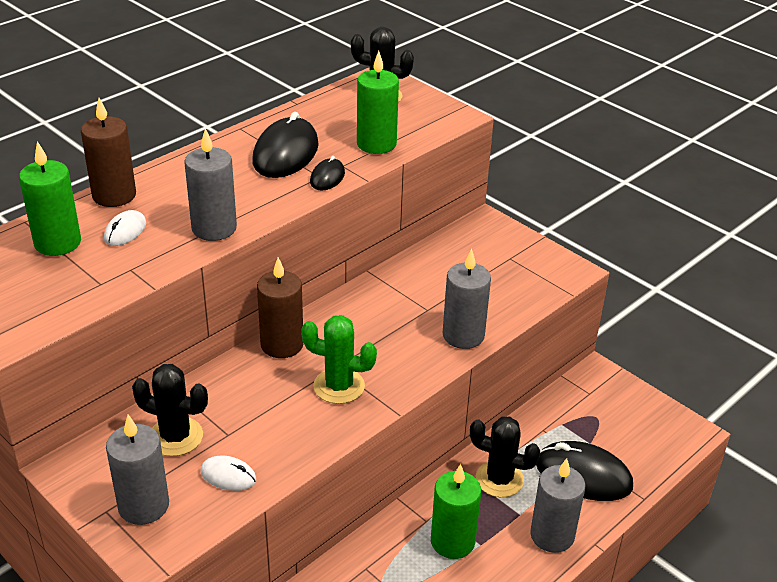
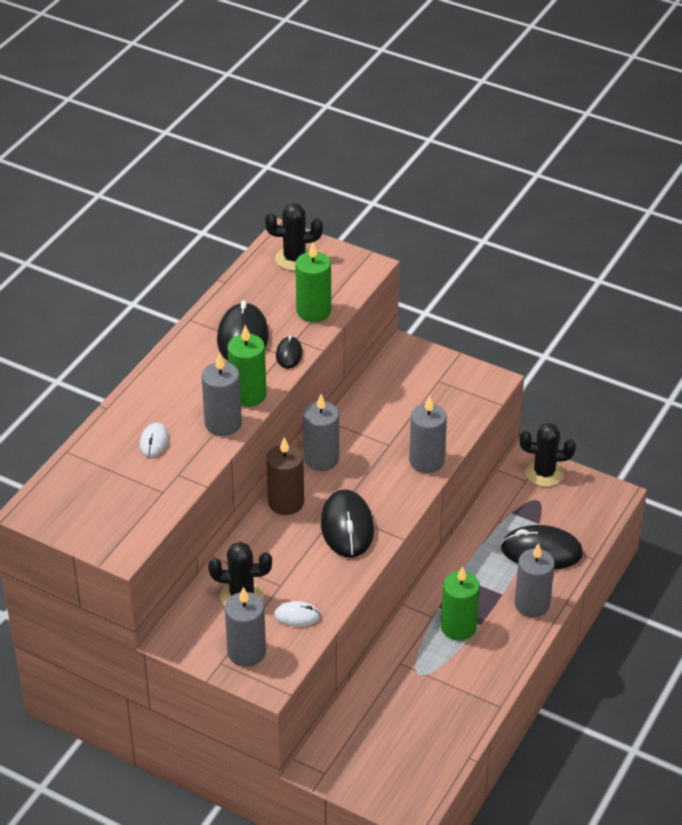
camera: 15 degrees left, 5 degrees up
green candle [19,141,81,256] -> green candle moved to [228,325,266,407]
brown candle [81,98,136,207] -> none
green cactus [301,315,377,404] -> black mouse [321,489,374,558]
black cactus [470,416,540,497] -> black cactus moved to [520,423,576,487]
none -> grey candle [303,394,339,471]

